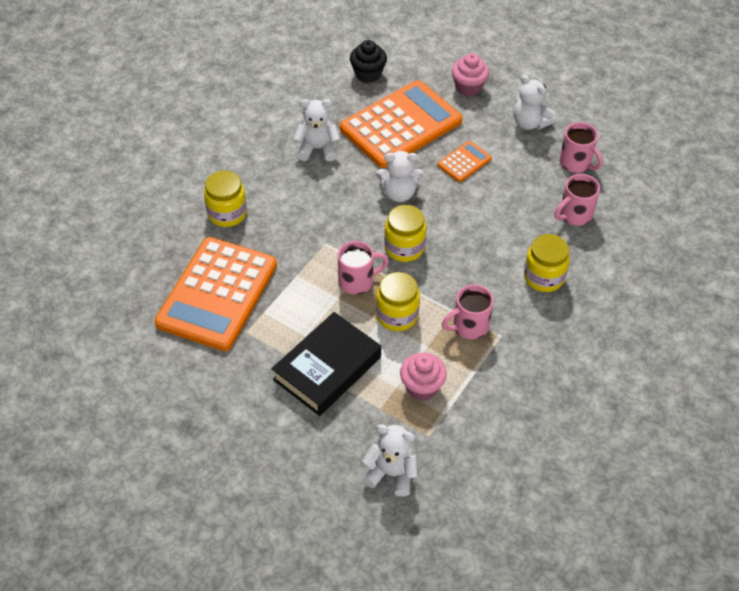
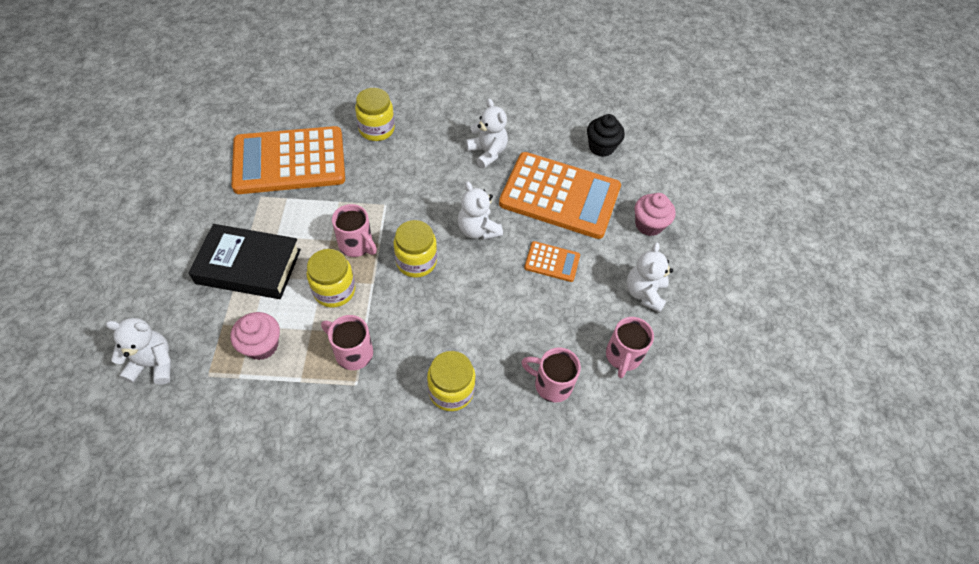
camera: 55 degrees right, 5 degrees up
white teddy bear [362,424,418,497] -> white teddy bear turned 75 degrees counterclockwise [106,318,171,385]

